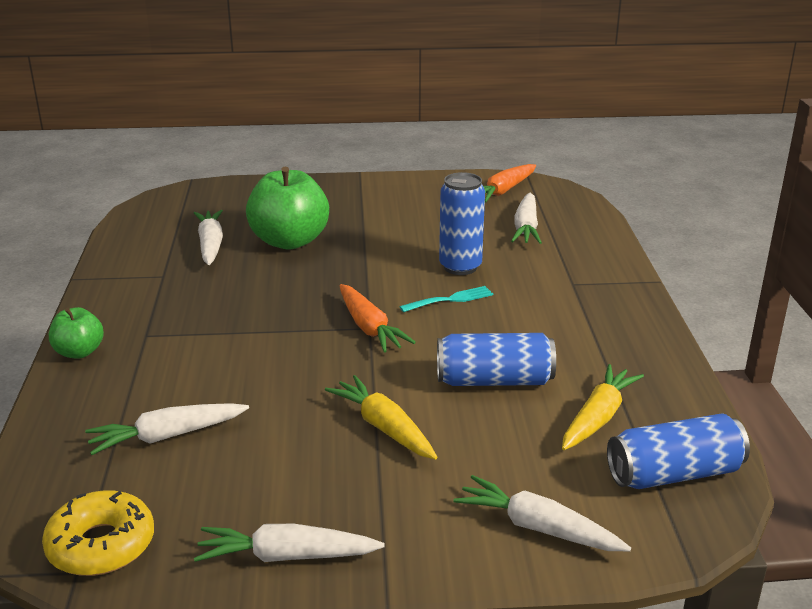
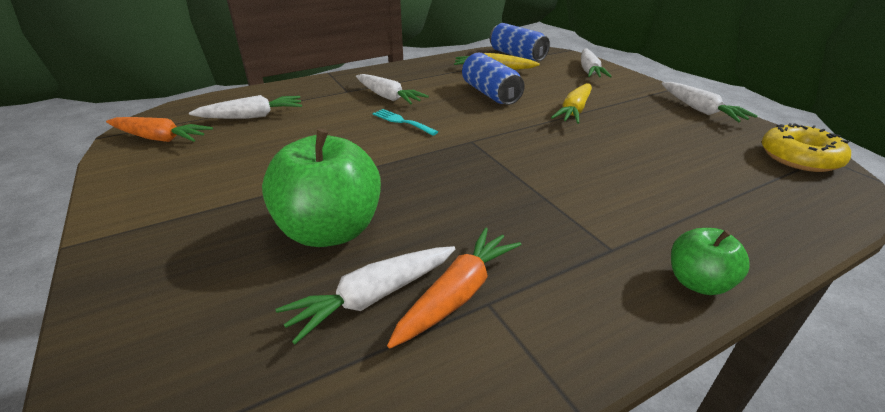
camera: 115 degrees left, 5 degrees up
white carrot [85,403,249,455] -> white carrot moved to [356,74,429,105]
orange carrot [339,284,416,353] -> orange carrot moved to [387,227,522,348]
blue can [439,172,485,275] -> none

